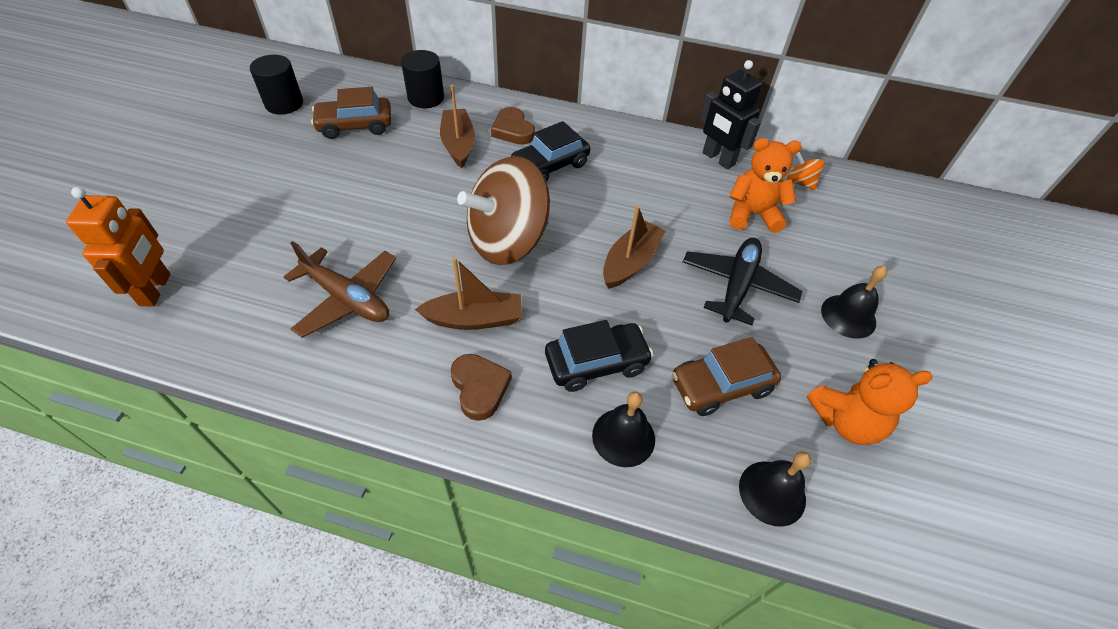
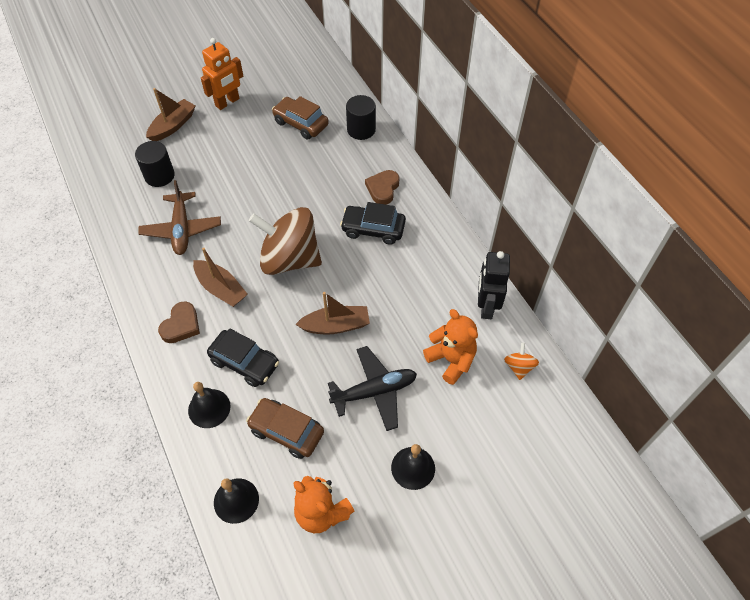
camera: 50 degrees right, 5 degrees up
orange robot [66,187,171,307] -> orange robot moved to [201,38,243,110]
black cylinder [250,55,303,115] -> black cylinder moved to [135,141,175,187]
brown boat [440,85,475,168] -> brown boat moved to [146,88,196,141]

